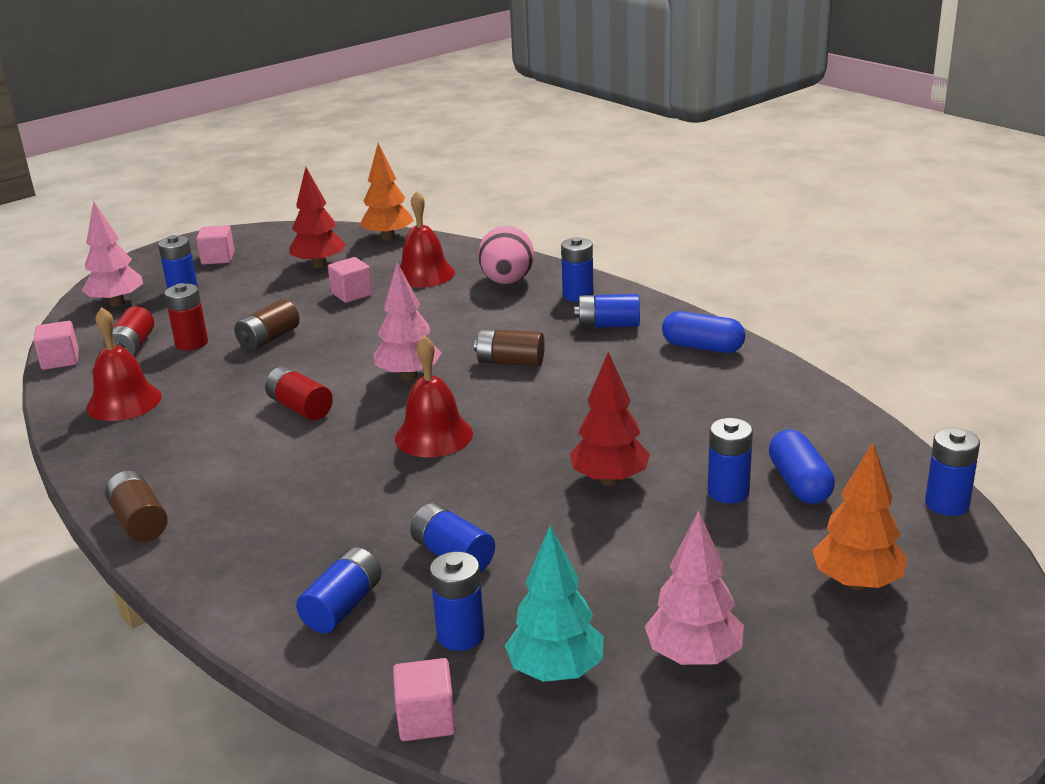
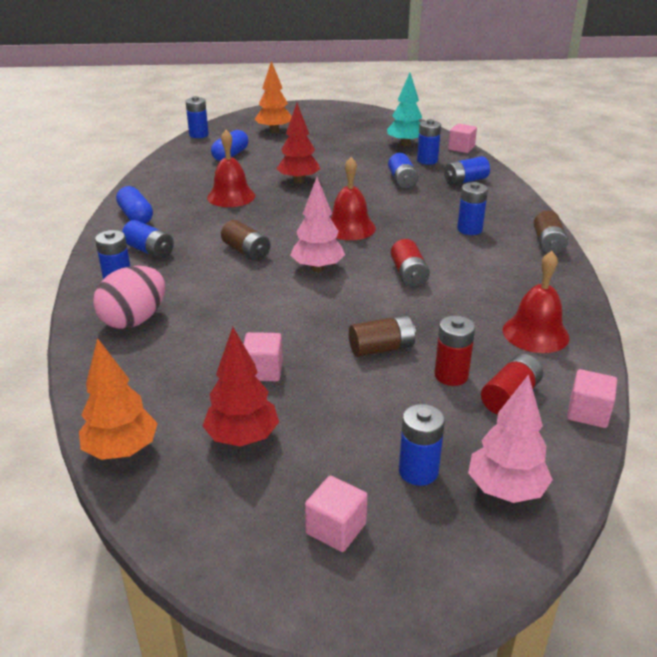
camera: 145 degrees left, 5 degrees up
red bell [400,191,455,288] -> red bell moved to [207,130,255,207]
pink tree [645,510,744,665] -> none
blue battery [708,418,753,504] -> blue battery moved to [457,182,488,235]

